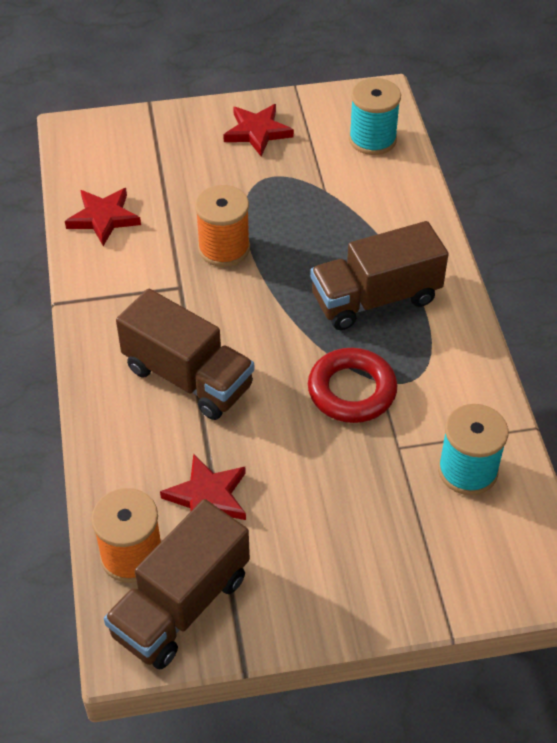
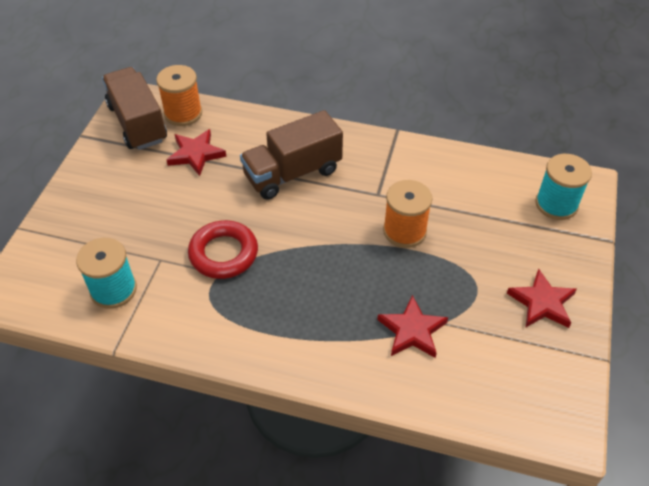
camera: 115 degrees right, 0 degrees up
red star [65,188,141,246] -> red star moved to [377,295,448,358]
brown truck [310,221,448,330] -> none
turquoise spool [349,78,401,155] -> turquoise spool moved to [535,154,592,220]

